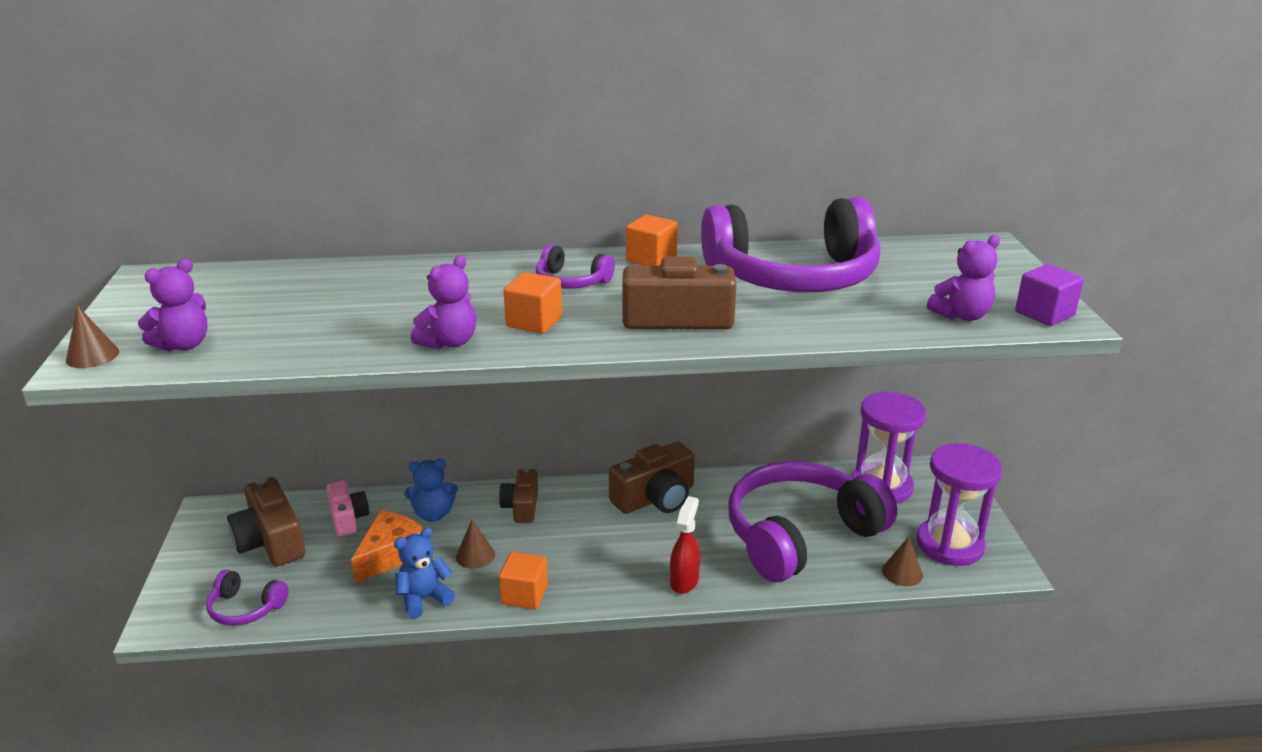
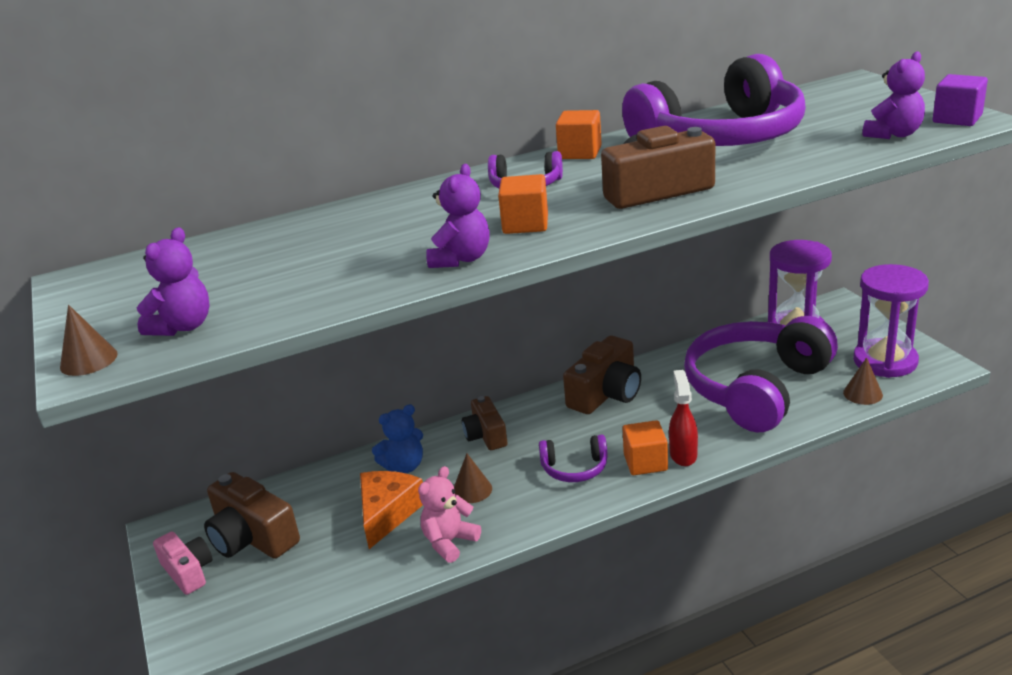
camera: 15 degrees left, 0 degrees up
purple headphones [206,570,289,626] -> purple headphones moved to [539,435,608,482]
pink camera [326,481,369,536] -> pink camera moved to [153,532,212,595]
blue teddy bear [394,527,455,619] -> pink teddy bear [418,466,481,563]
orange cube [499,552,548,610] -> orange cube moved to [622,420,668,475]

